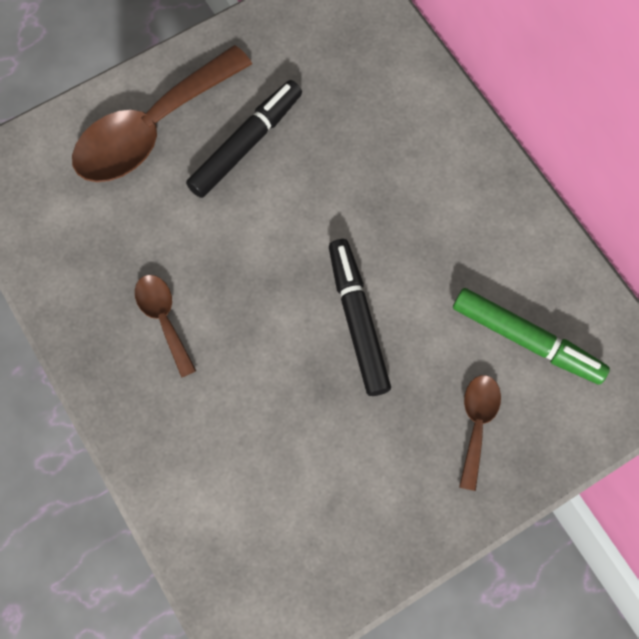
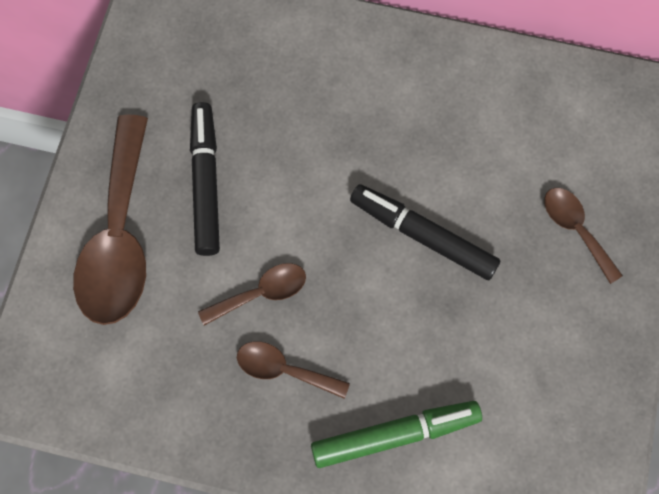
camera: 45 degrees left, 0 degrees up
green marker [453,288,610,385] -> green marker moved to [311,401,482,468]
none -> brown spoon [198,263,306,326]

